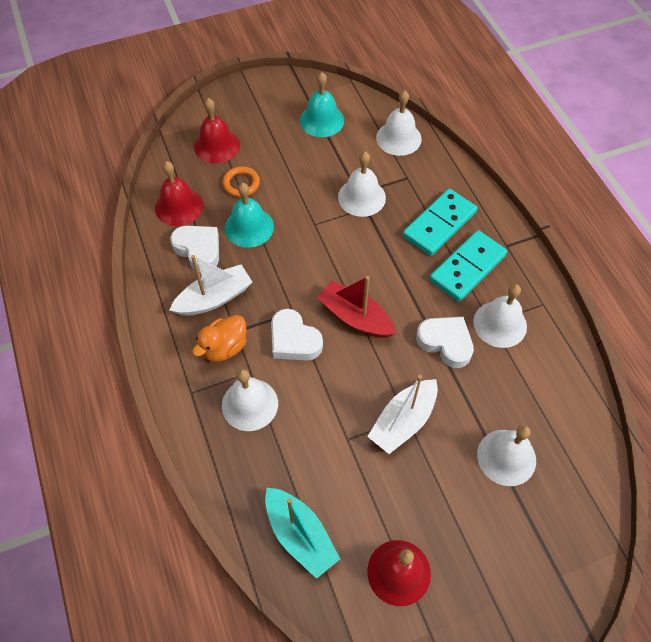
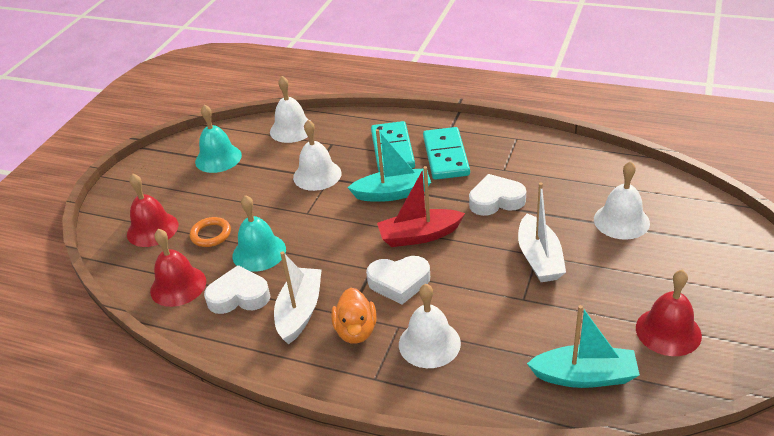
camera: 45 degrees left, 20 degrees down
white bell [473,284,527,348] -> none
none -> turquoise boat [347,129,431,202]

